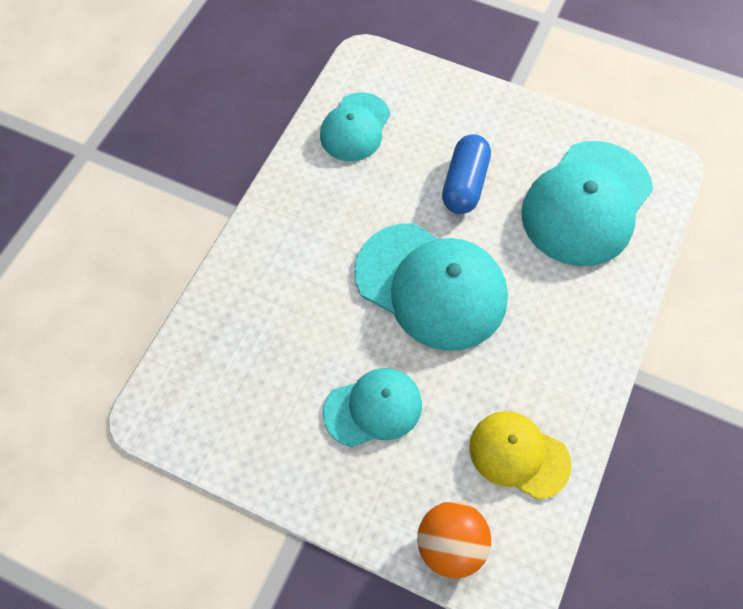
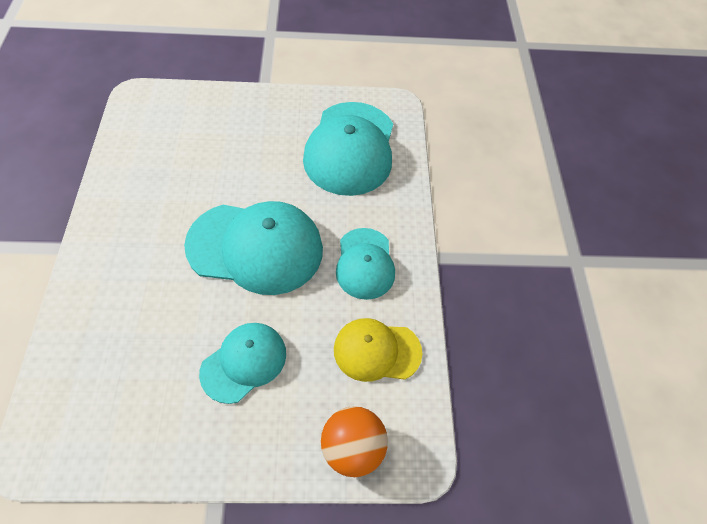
camera: 30 degrees left, 5 degrees down
turquoise cap [320,93,390,161] -> turquoise cap moved to [336,228,395,300]
blue capsule [442,134,491,214] -> none

